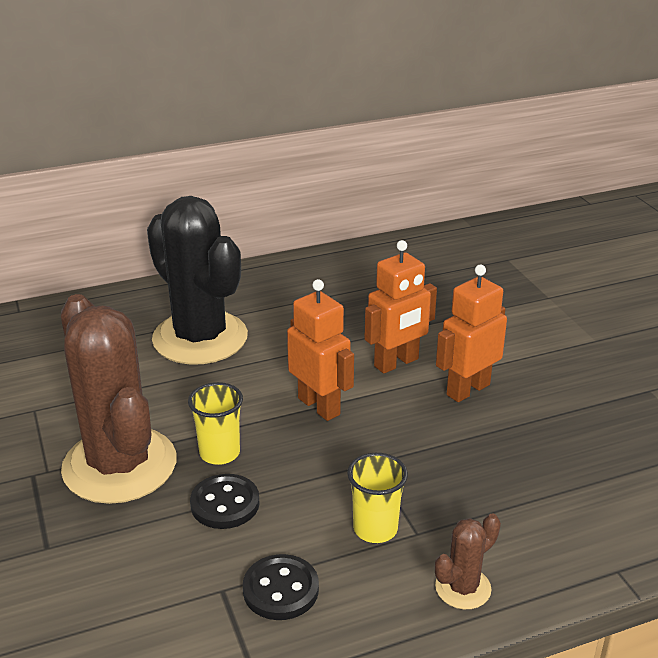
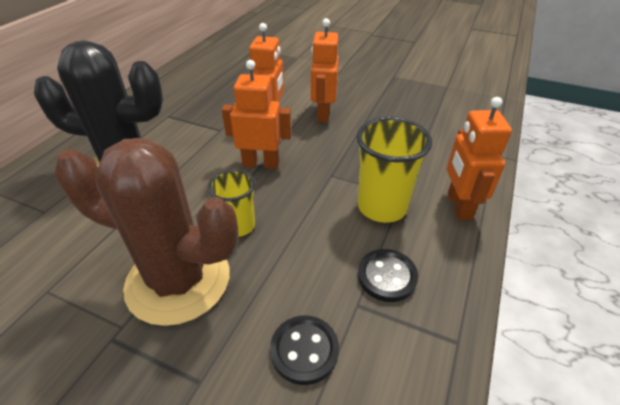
camera: 45 degrees left, 10 degrees up
black button [190,474,260,529] -> black button moved to [270,316,339,385]
yellow cup [347,453,408,543] -> yellow cup [356,117,432,223], size x1.58
brown cactus [435,513,501,609] -> orange robot [447,97,512,220]

